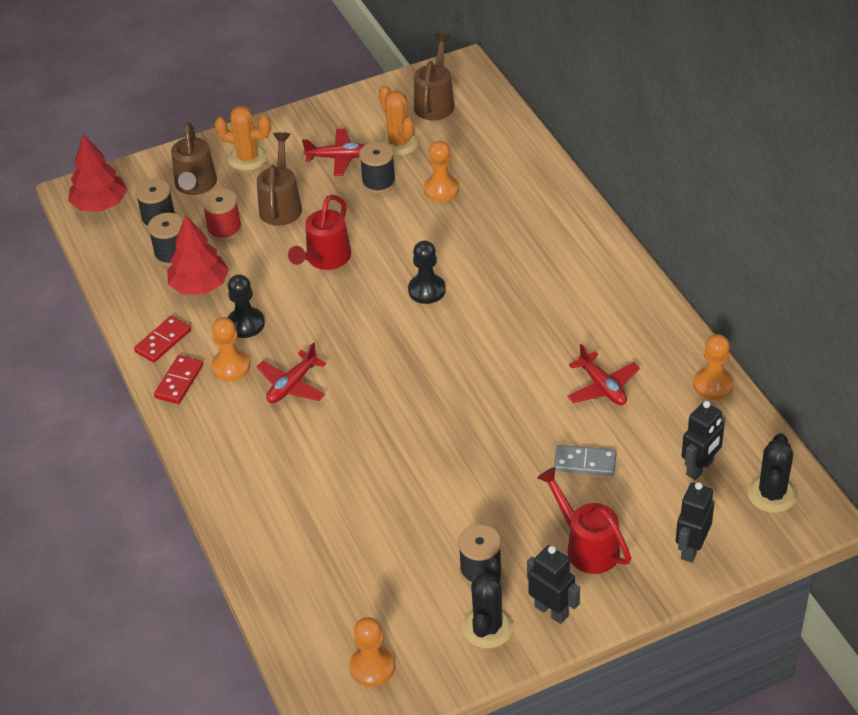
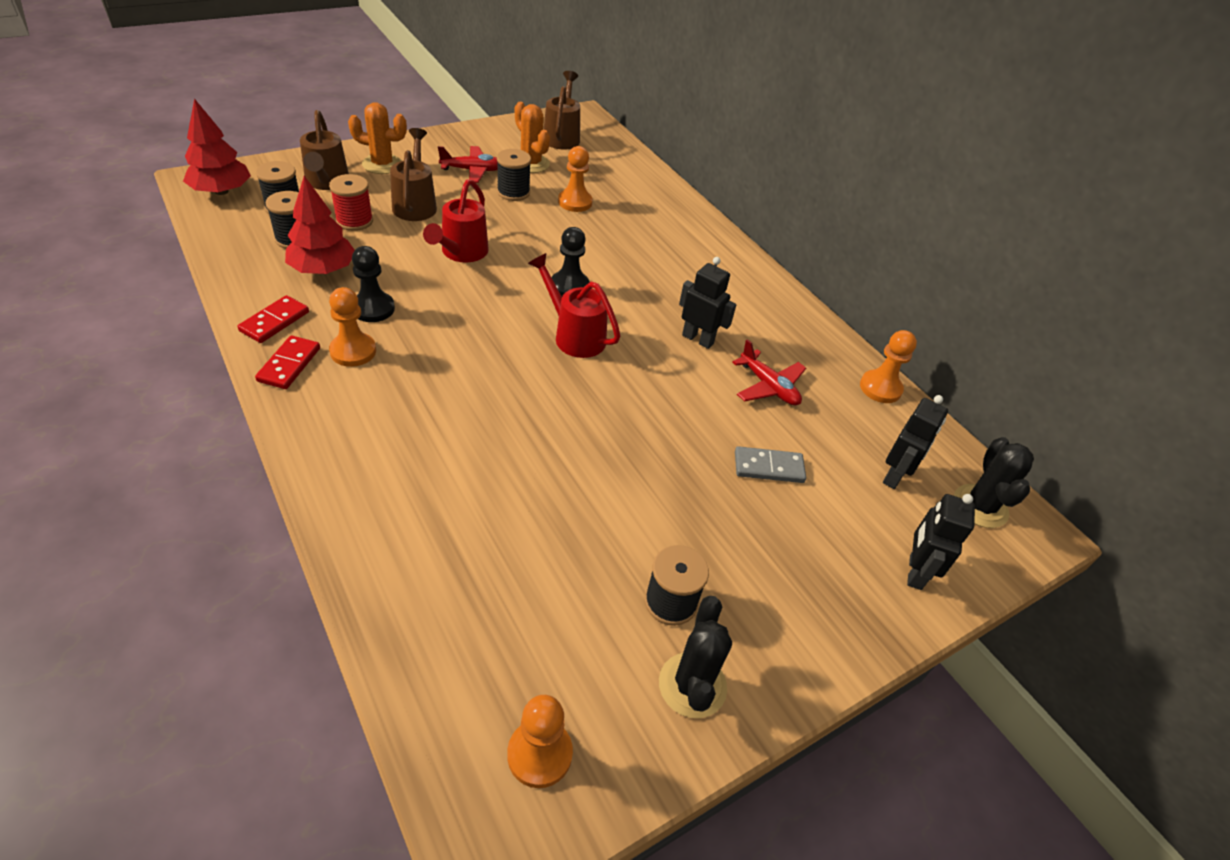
camera: 15 degrees left, 0 degrees up
red plane [256,342,326,403] -> none
black robot [527,545,580,624] -> black robot moved to [679,257,736,349]
red watering can [537,467,631,574] -> red watering can moved to [528,253,621,358]

